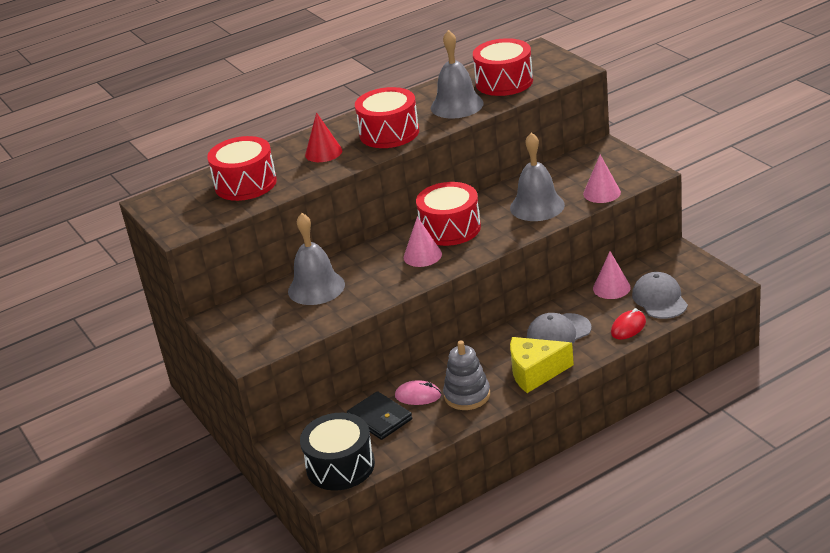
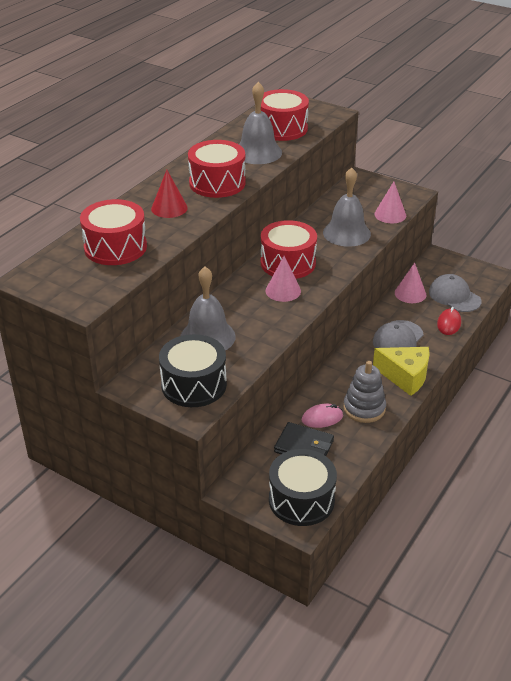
camera: 30 degrees left, 5 degrees up
yellow cheese [510,337,574,393] -> yellow cheese turned 120 degrees counterclockwise [373,347,430,396]
none -> black drum [159,334,227,407]

